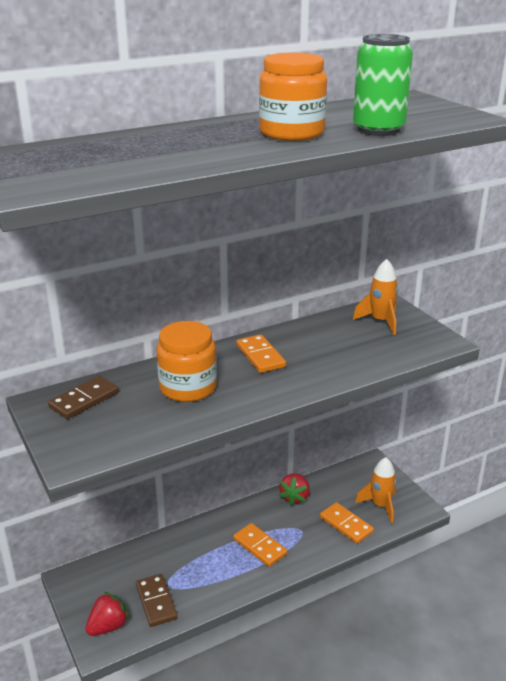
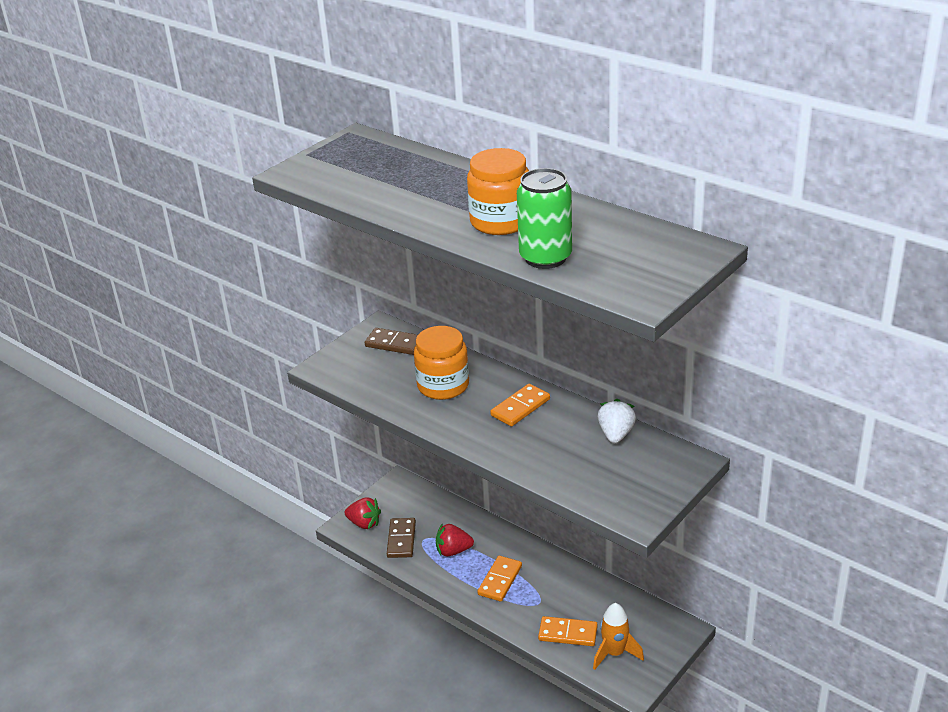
camera: 70 degrees right, 5 degrees up
brown domino [136,574,178,627] -> brown domino turned 45 degrees counterclockwise [387,518,416,558]
red strawberry [279,473,310,506] -> red strawberry moved to [436,523,474,556]
orange domino [320,502,374,544] -> orange domino turned 75 degrees clockwise [538,616,598,646]
orange rocket [353,259,399,335] -> none
none -> white strawberry [598,399,636,443]

